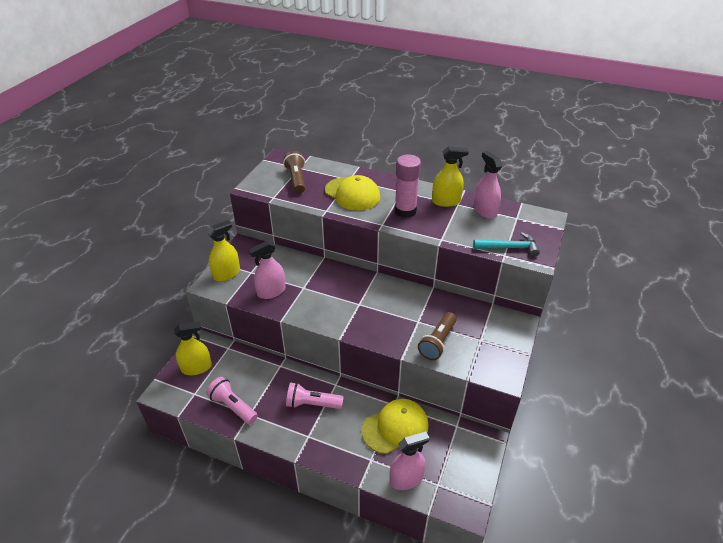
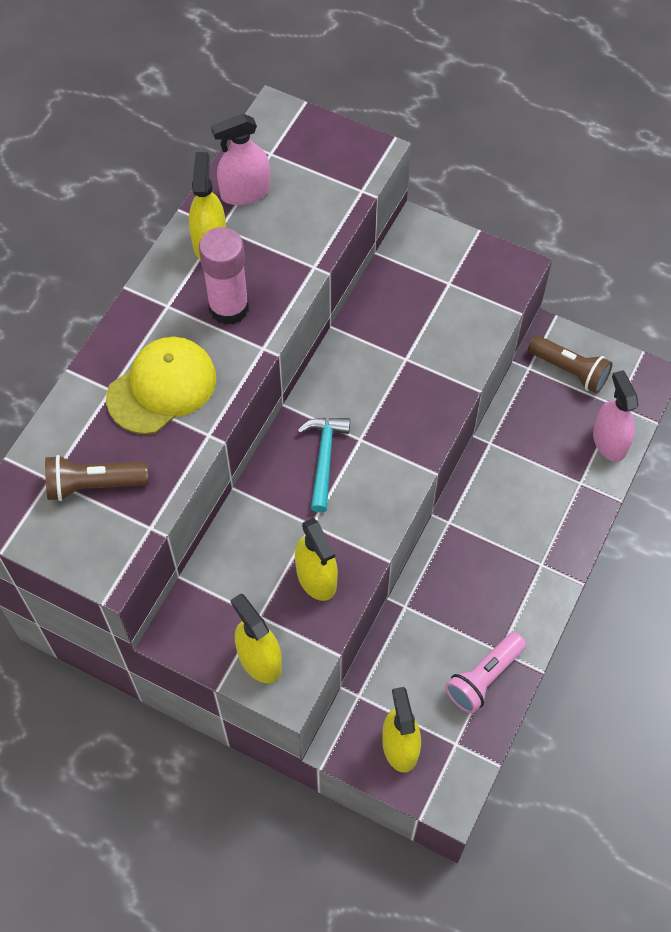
camera: 85 degrees left, 20 degrees up
pink spray bottle [249,241,286,299] -> yellow spray bottle [295,518,338,601]
pink flashlight [286,383,343,409] -> none
yellow cap [362,399,429,454] -> none
brown flashlight [418,312,457,360] -> brown flashlight moved to [528,335,613,393]
turquoise hammer [473,232,540,257] -> turquoise hammer moved to [297,418,350,513]

